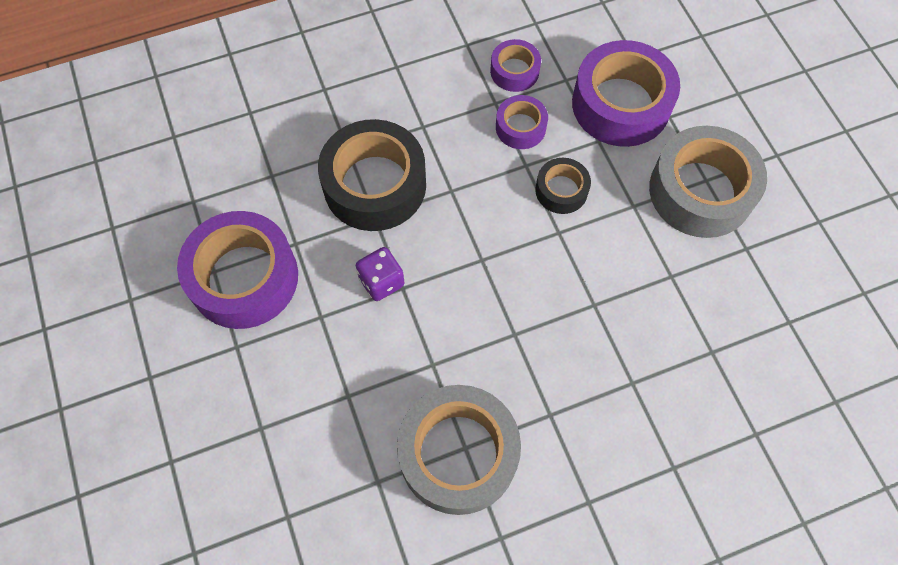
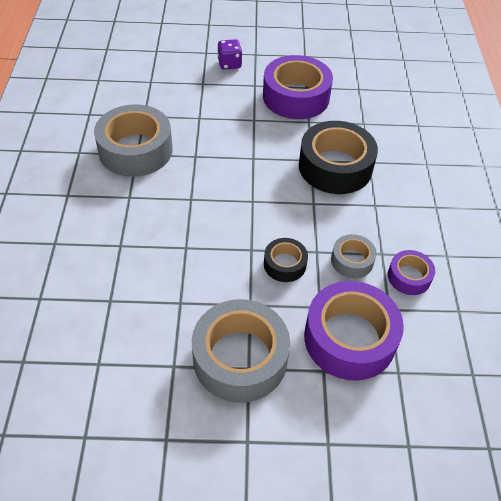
camera: 110 degrees right, 15 degrees down
purple dice [356,247,405,301] -> purple dice moved to [218,39,242,70]
purple tape [496,95,548,149] -> grey tape [331,234,377,278]

